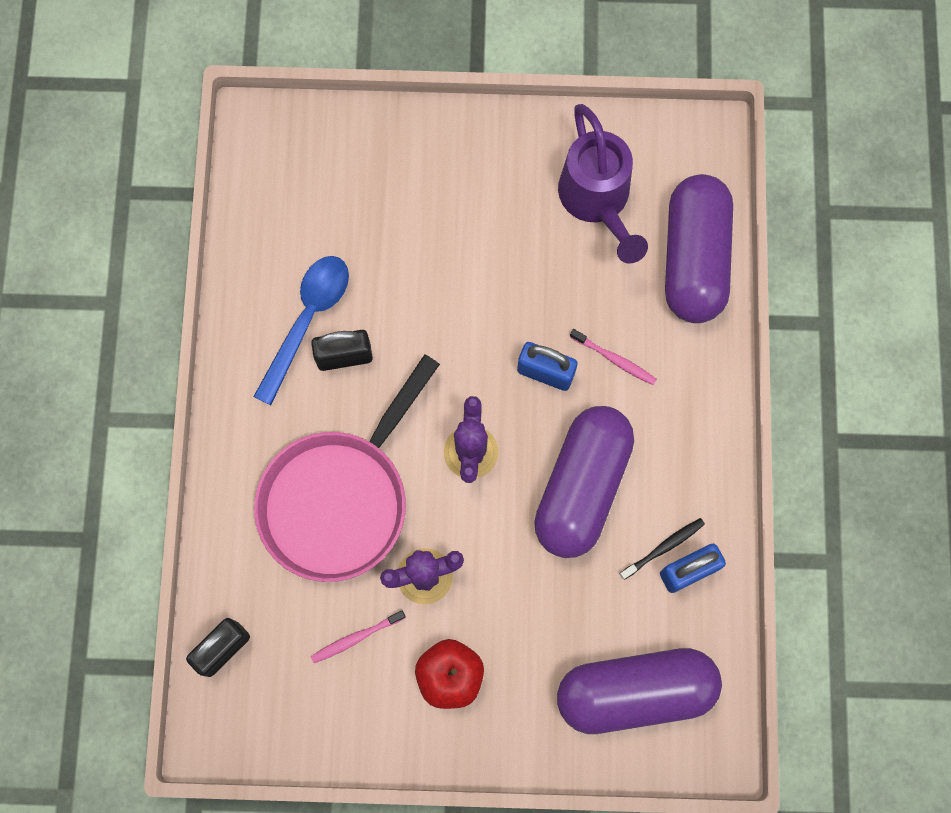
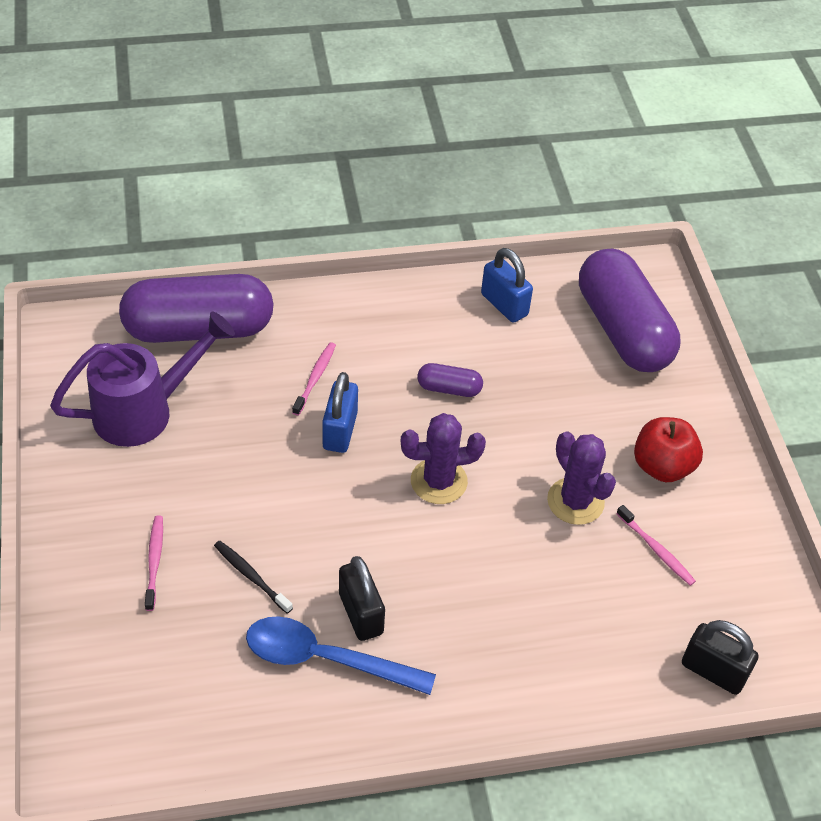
camera: 105 degrees left, 25 degrees down
pink pan [254,354,440,582] -> none
purple capsule [534,406,634,558] -> purple capsule [417,363,483,397], size x0.43
black toothbrush [619,518,705,580] -> black toothbrush moved to [214,540,293,614]
none -> pink toothbrush [145,516,163,611]

